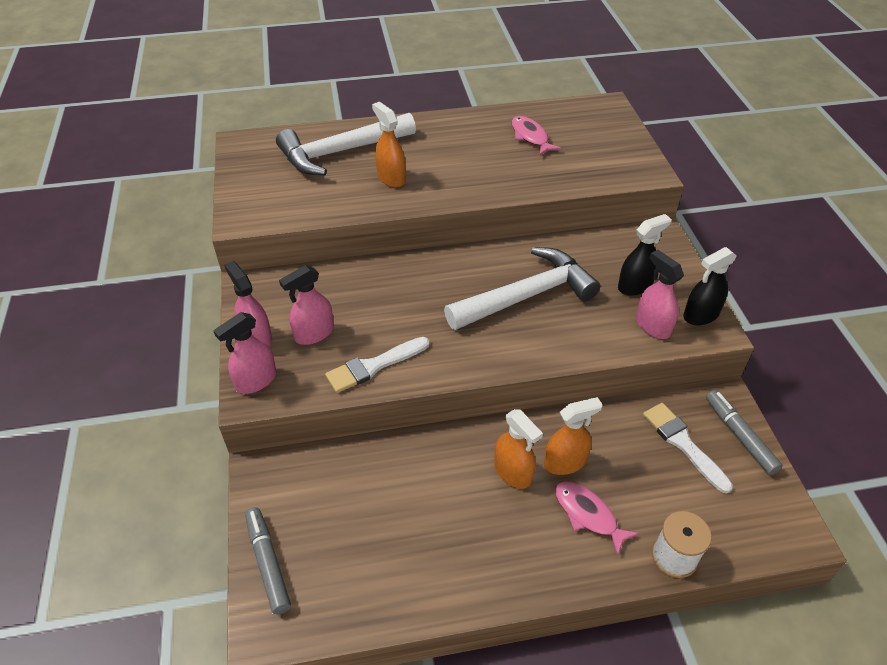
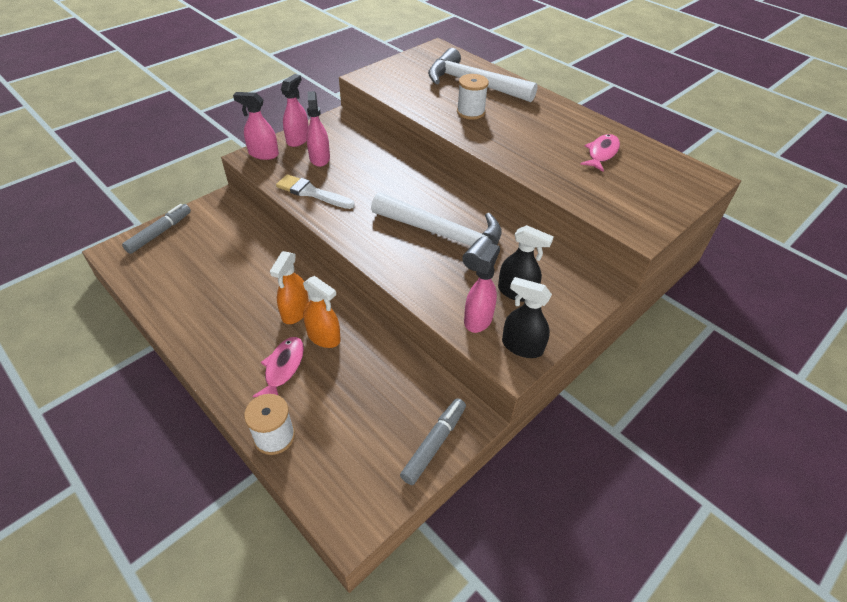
camera: 55 degrees right, 0 degrees up
pink spray bottle [279,265,334,345] -> pink spray bottle turned 60 degrees clockwise [306,91,330,167]
orange spray bottle [372,102,406,188] -> white spool [457,74,489,120]
white brush [643,403,733,493] -> none

